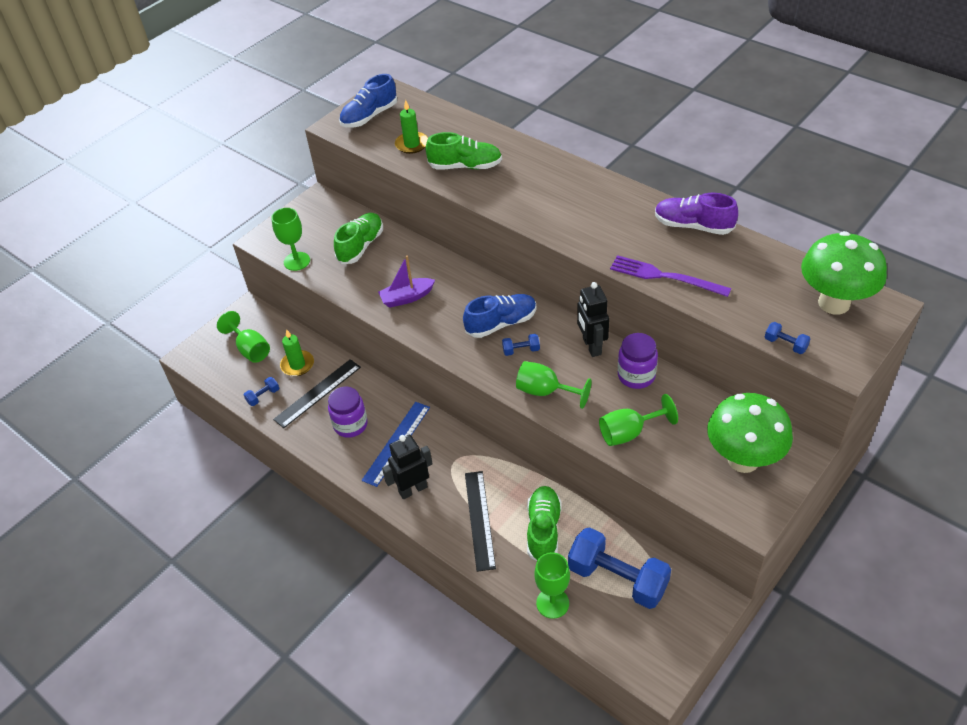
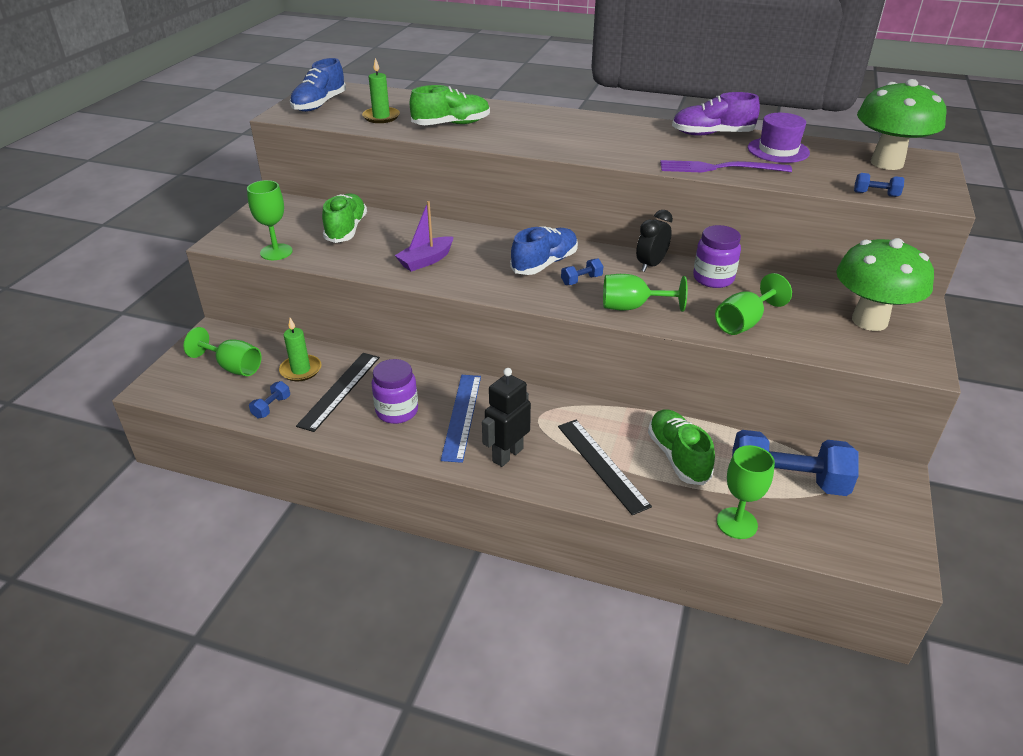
camera: 25 degrees left, 10 degrees down
black robot [577,282,609,357] -> black clock [636,210,673,272]
none -> purple hat [748,113,810,163]

